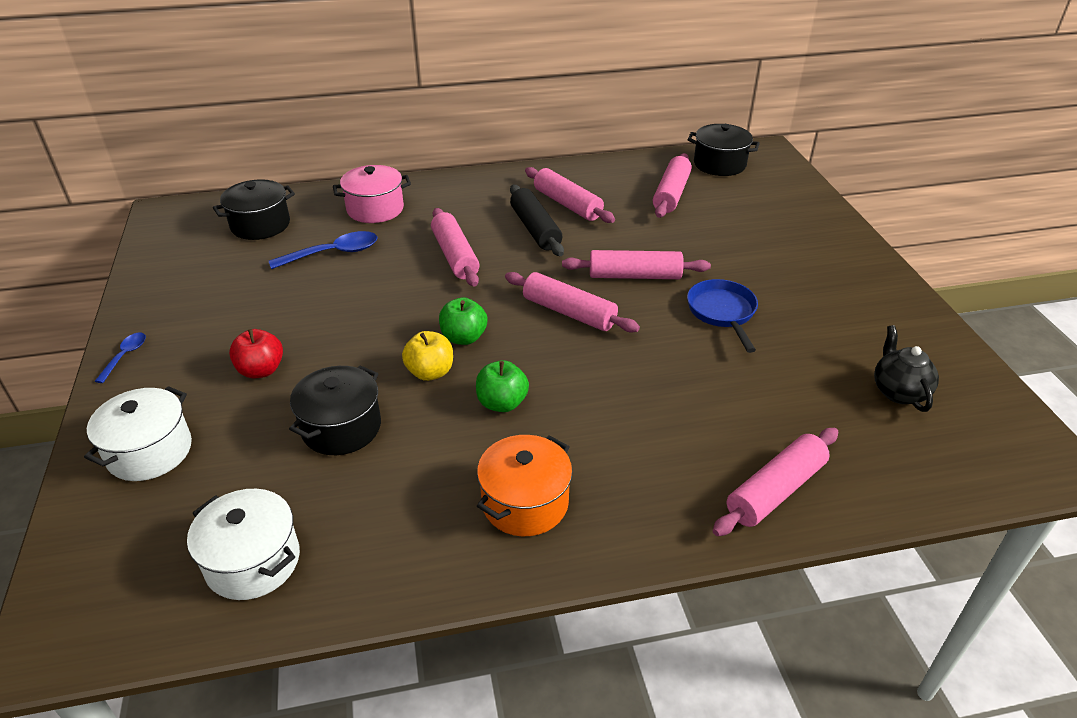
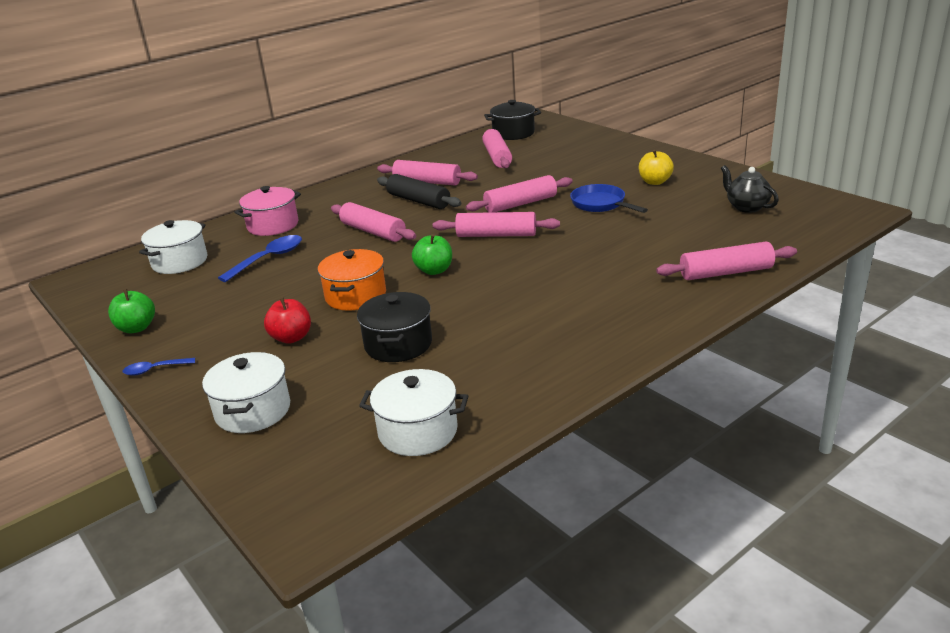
camera: 25 degrees left, 10 degrees down
blue spoon [95,333,146,383] -> blue spoon turned 90 degrees counterclockwise [123,358,195,375]
black pot [213,179,295,240] -> white pot [139,220,208,274]
yellow apple [402,331,453,381] -> yellow apple moved to [639,150,674,185]
green apple [476,360,529,412] -> green apple moved to [108,289,155,333]
orange pot [477,435,573,536] -> orange pot moved to [318,249,386,311]
pink rolling pin [713,428,838,536] -> pink rolling pin turned 60 degrees clockwise [656,242,797,280]

